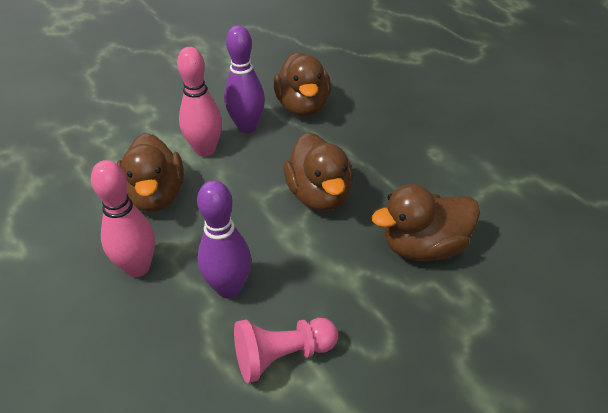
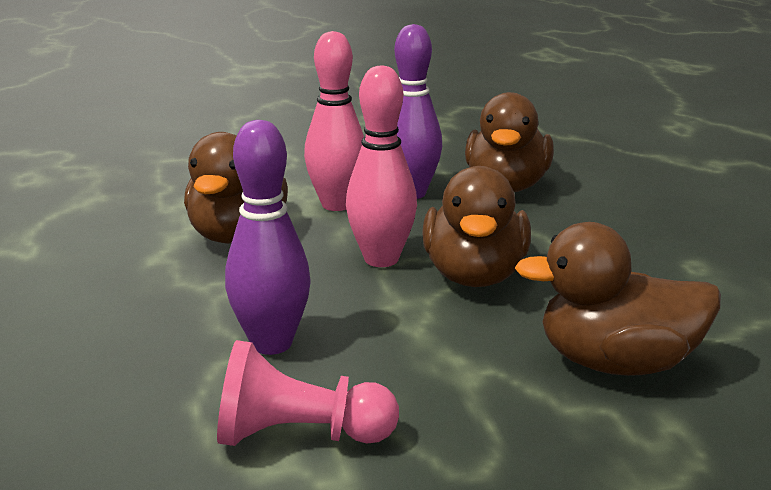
camera: 20 degrees right, 20 degrees down
pink bowling pin [91,160,155,277] -> pink bowling pin moved to [346,65,417,267]

